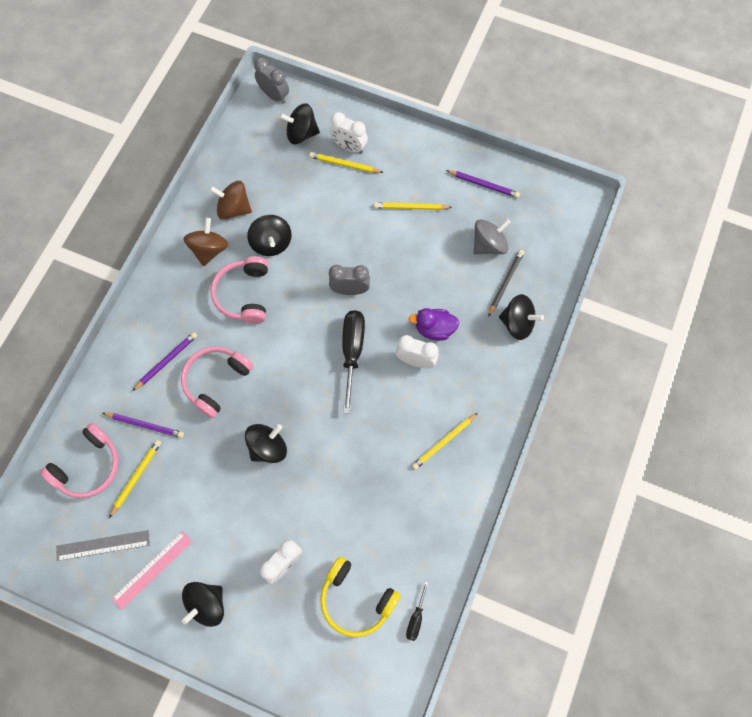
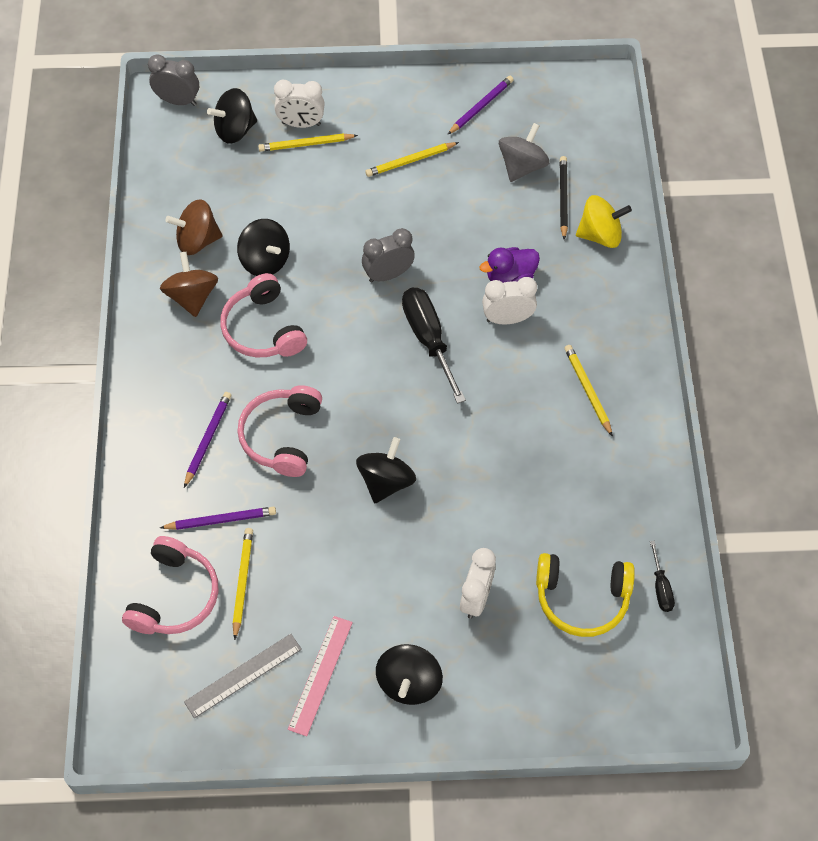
camera: 25 degrees left, 10 degrees down
yellow pencil [412,413,478,470] -> yellow pencil turned 135 degrees clockwise [564,345,613,437]
purple pencil [446,170,520,198] -> purple pencil turned 45 degrees counterclockwise [447,76,514,135]
black spinning top [499,294,544,340] -> yellow spinning top [576,195,632,248]

